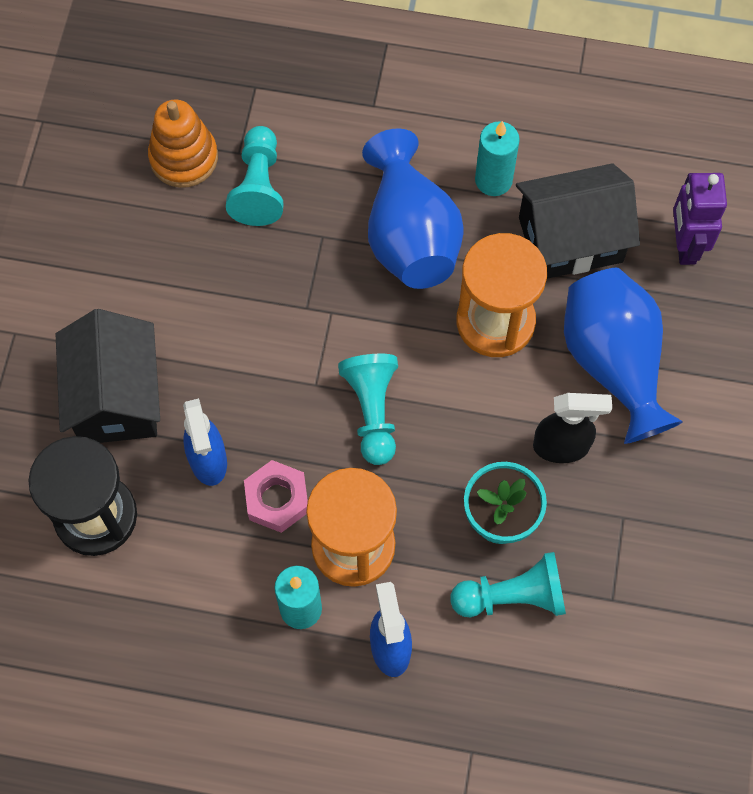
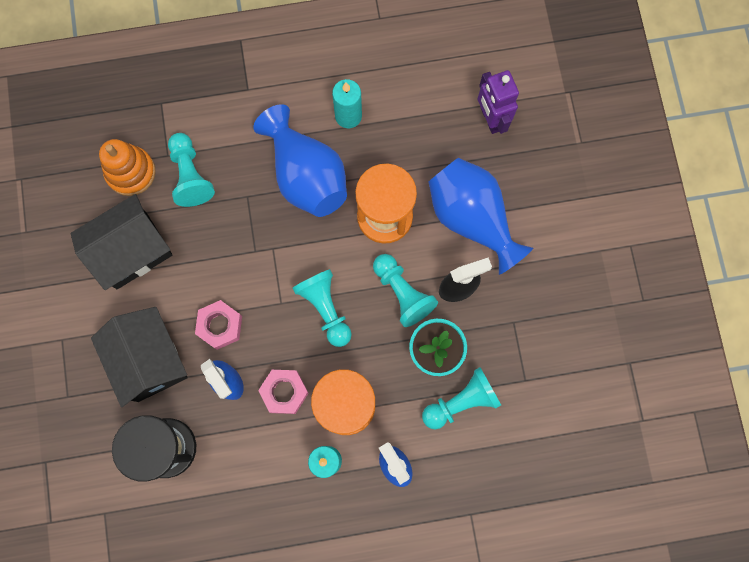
camera: 20 degrees left, 10 degrees up
black house [516,163,640,279] -> black house moved to [71,194,173,290]
none -> pink nut [195,300,242,350]
none -> turquoise pawn [373,254,438,327]

